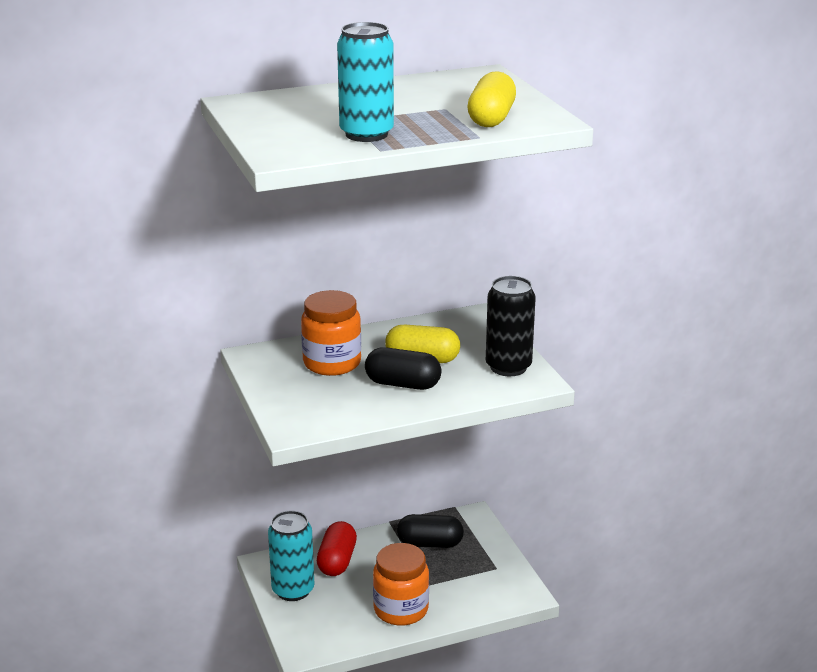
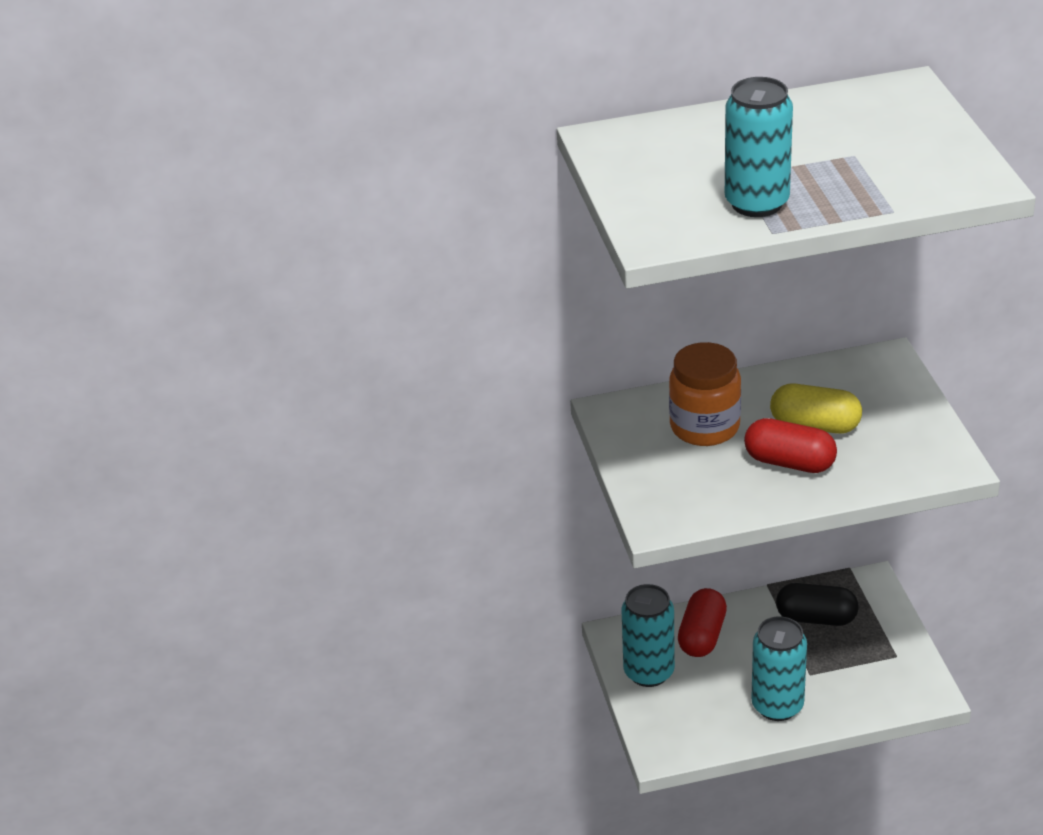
camera: 10 degrees right, 10 degrees up
black capsule [365,347,441,390] -> red capsule [744,418,837,473]
orange jar [373,543,429,626] -> turquoise can [751,616,807,721]
yellow capsule [467,71,516,127] -> none
black can [486,276,536,376] -> none

